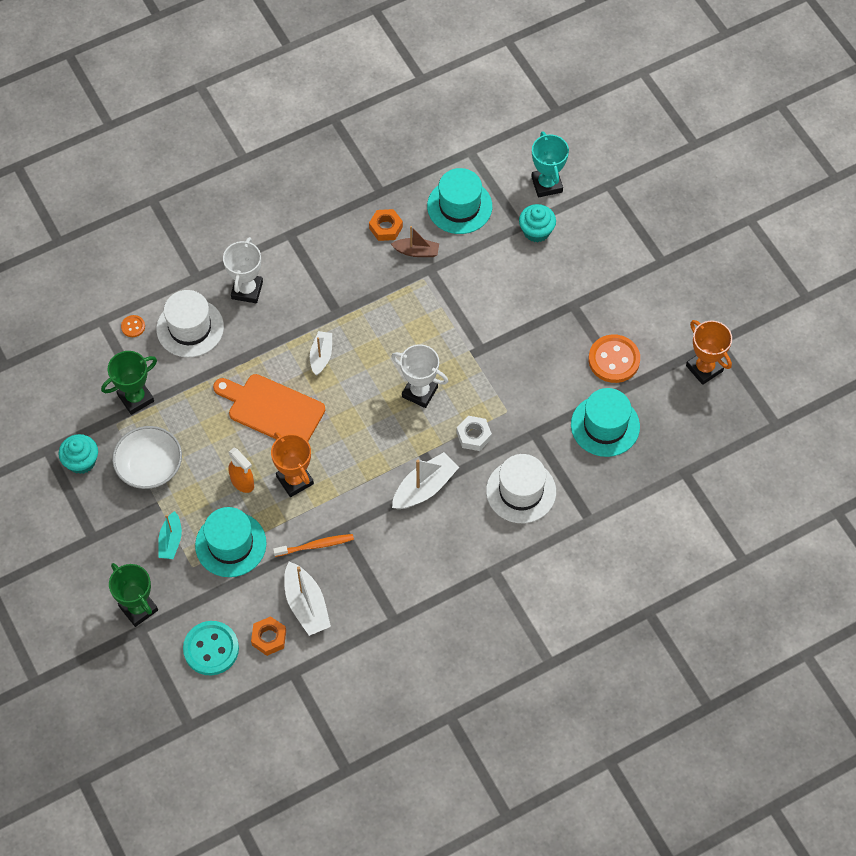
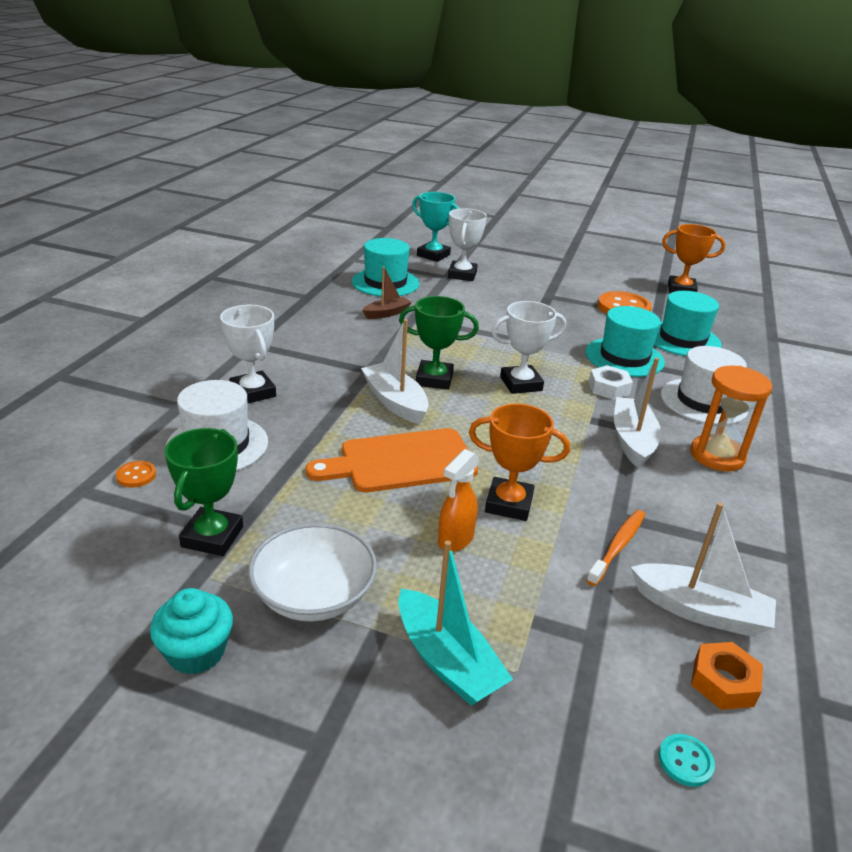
camera: 45 degrees left, 30 degrees down
green trophy [109,563,158,627] -> green trophy moved to [399,296,479,390]
turquoise boat [158,511,182,559] -> turquoise boat [398,540,513,706], size x1.55
turquoise button [183,621,239,676] -> turquoise button [659,734,715,787], size x0.47
turquoise hat [195,507,266,577] -> turquoise hat moved to [585,306,665,377]
orange spray bottle [228,448,254,493] -> orange spray bottle turned 120 degrees clockwise [438,449,479,552]
white boat [310,331,332,375] -> white boat [361,319,429,424], size x1.55
orange nut [369,209,403,241] -> none
turquoise cupcake [519,204,556,242] -> white trophy [448,208,487,281]
none -> orange hourglass [690,366,772,471]

